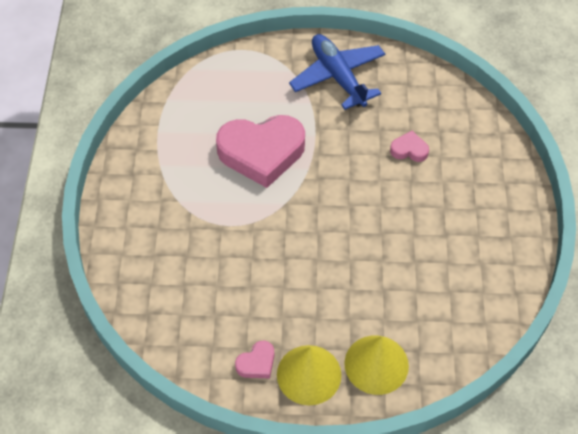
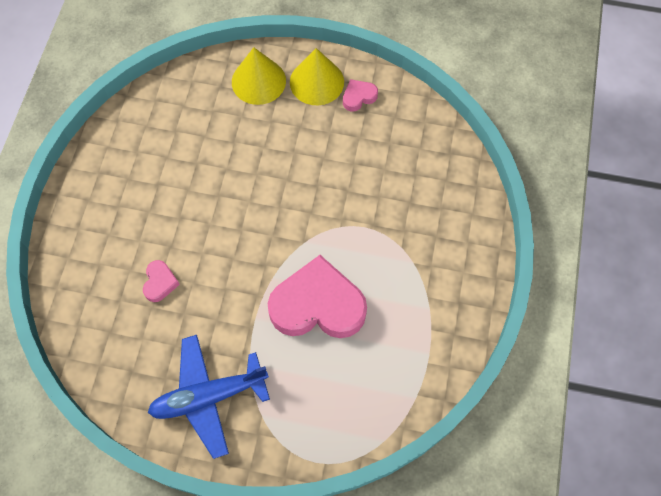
camera: 170 degrees left, 10 degrees up
blue plane [289,34,385,110] -> blue plane turned 90 degrees clockwise [148,335,270,459]
pink heart [390,131,429,162] -> pink heart turned 105 degrees counterclockwise [143,260,180,302]

